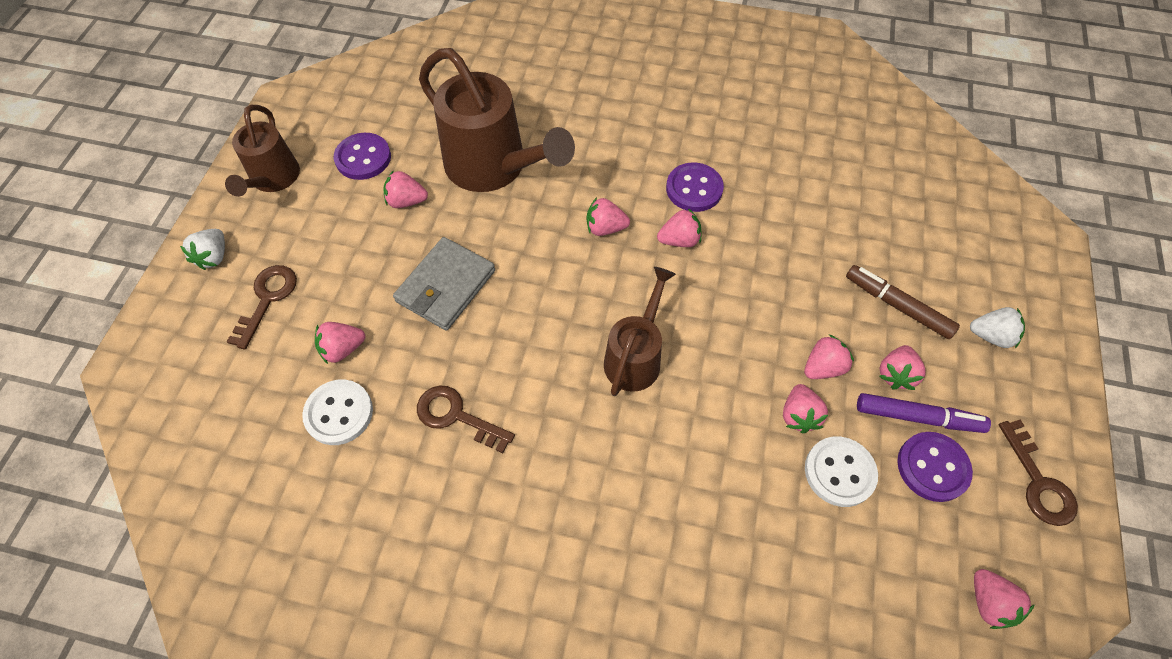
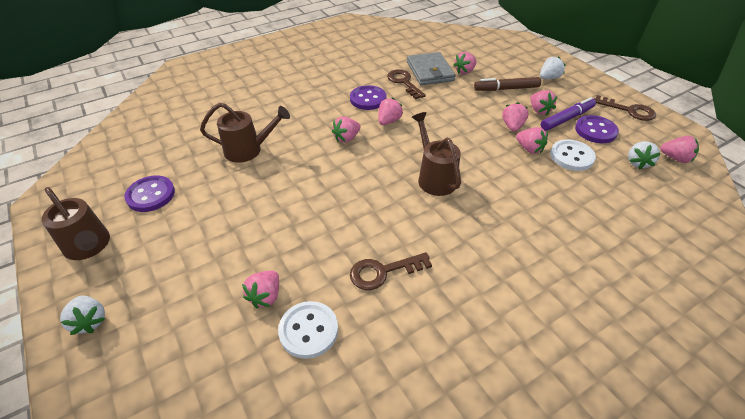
camera: 45 degrees left, 15 degrees down
brown key [227,265,297,350] -> brown key moved to [387,69,426,99]
pink strawberry [383,170,428,208] -> pink strawberry moved to [453,52,477,74]
grey wallet [393,237,495,331] -> grey wallet moved to [407,52,456,85]
brown watering can [419,48,575,192] -> brown watering can [200,103,290,163], size x0.60
none -> white strawberry [628,141,661,169]

